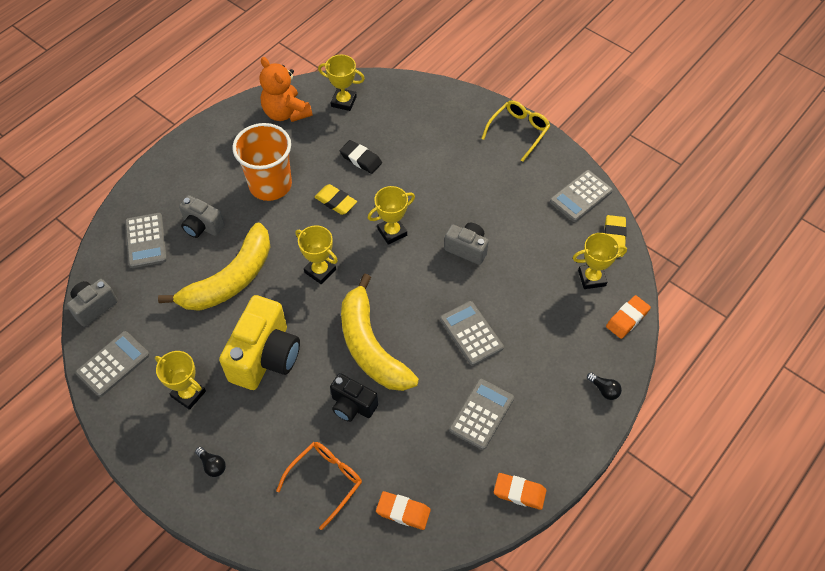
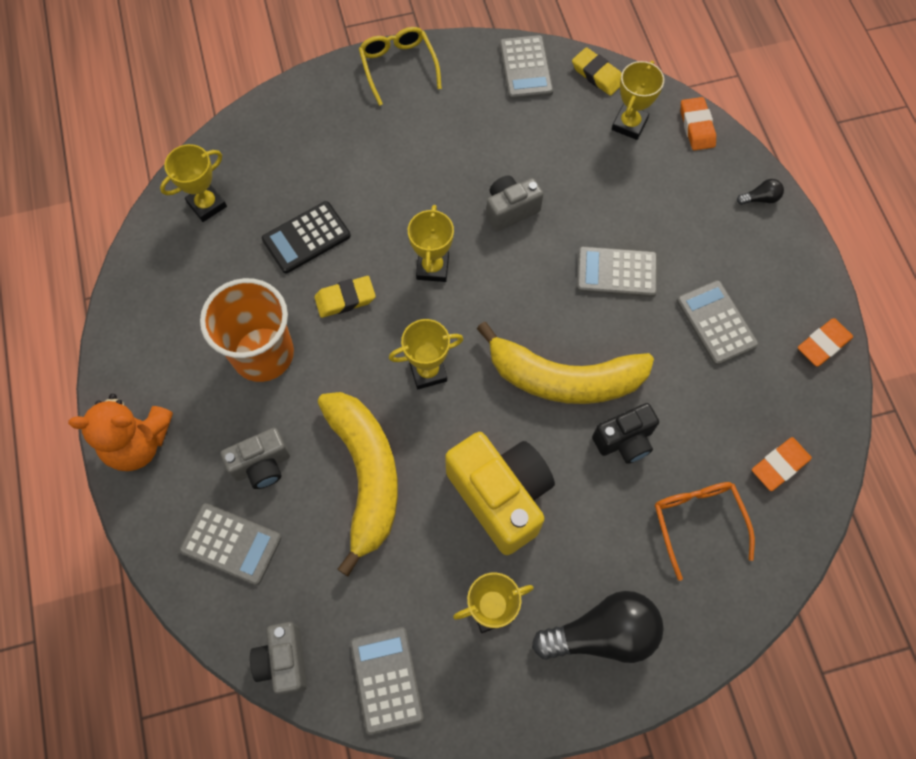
camera: 55 degrees left, 10 degrees up
black light bulb [195,447,226,477] -> black light bulb [532,591,664,663], size x2.34
orange teddy bear [260,57,312,122] -> orange teddy bear moved to [68,394,173,471]
black eraser [340,140,382,174] -> black calculator [262,201,351,273]

